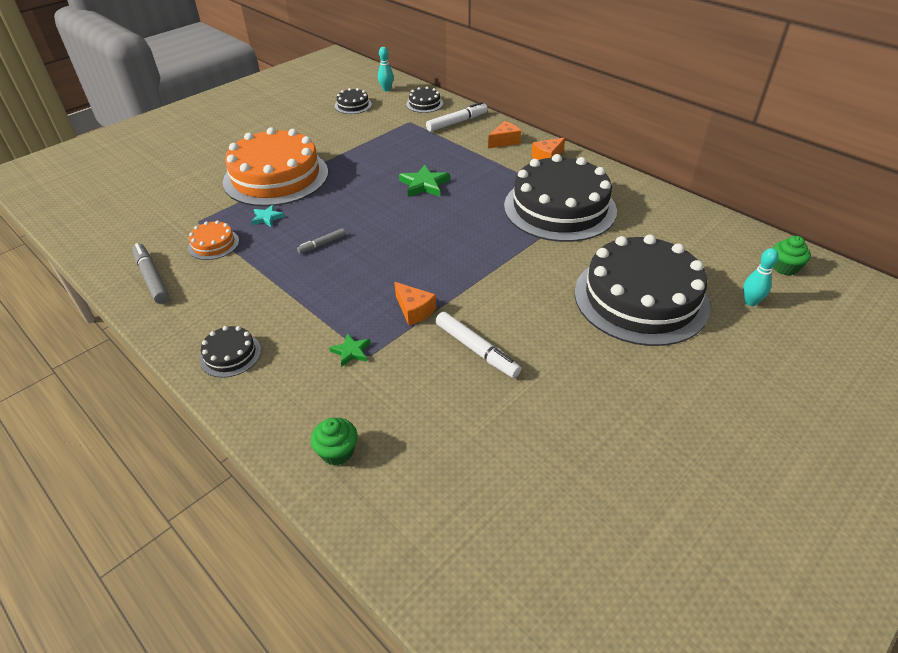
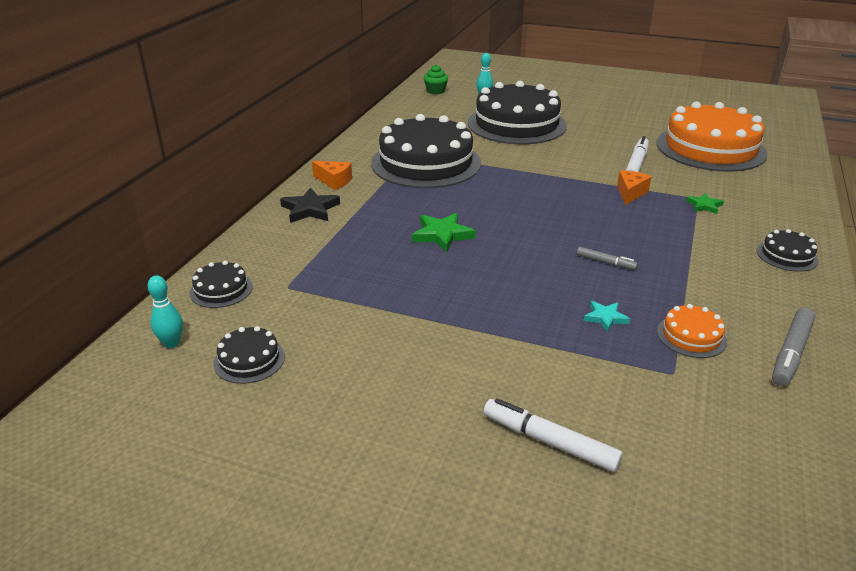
camera: 115 degrees left, 10 degrees down
orange cake [223,127,328,206] -> orange cake moved to [656,102,768,172]
green cupcake [311,418,357,465] -> none
white marker [426,102,488,132] -> white marker moved to [484,398,623,472]
orange cheese [488,121,521,148] -> black star [280,187,340,223]

